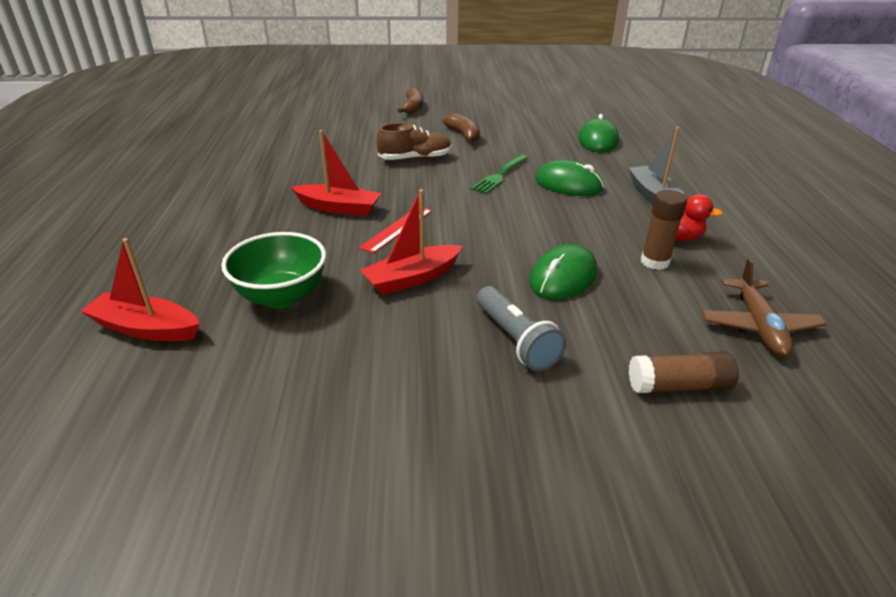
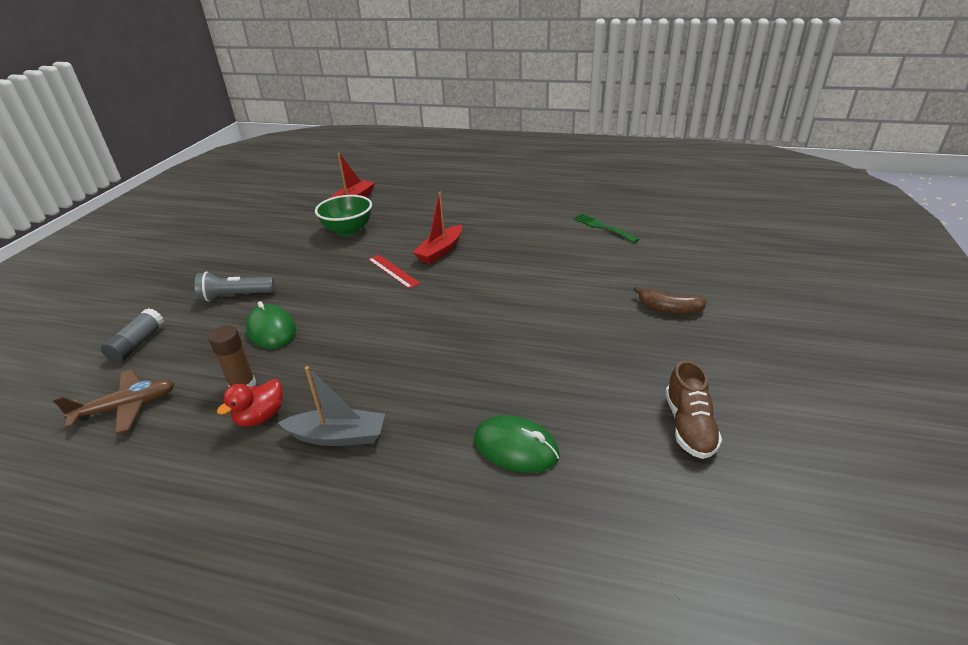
camera: 110 degrees right, 0 degrees up
red boat [360,189,462,295] -> none
brown shoe [377,123,452,160] -> brown shoe moved to [665,360,722,459]
brown banana [443,113,480,143] -> none
green fork [471,155,528,194] -> green fork moved to [573,213,639,243]
green mouse [535,160,604,196] -> none
brown glue stick [629,352,739,393] -> grey glue stick [101,308,164,363]
brown plane [701,258,827,357] -> brown plane turned 135 degrees clockwise [53,369,174,434]

